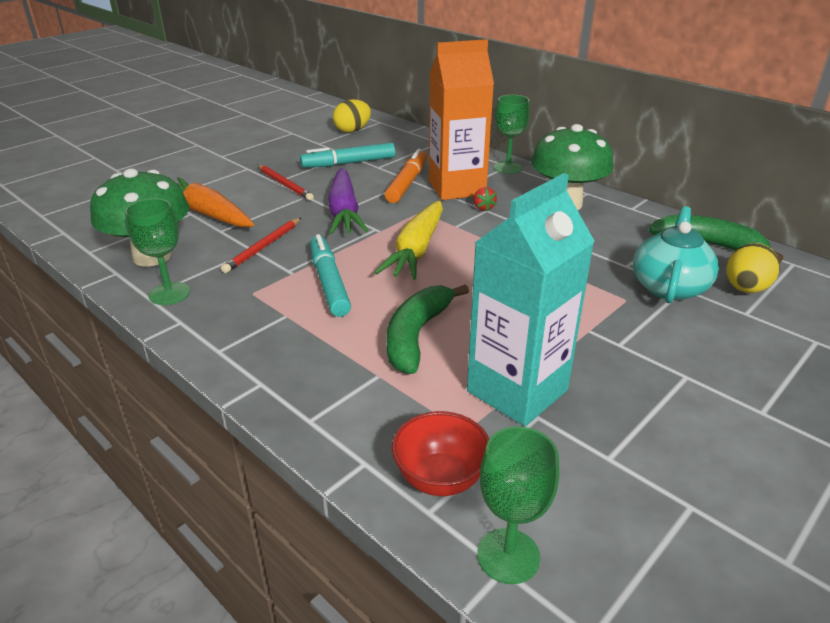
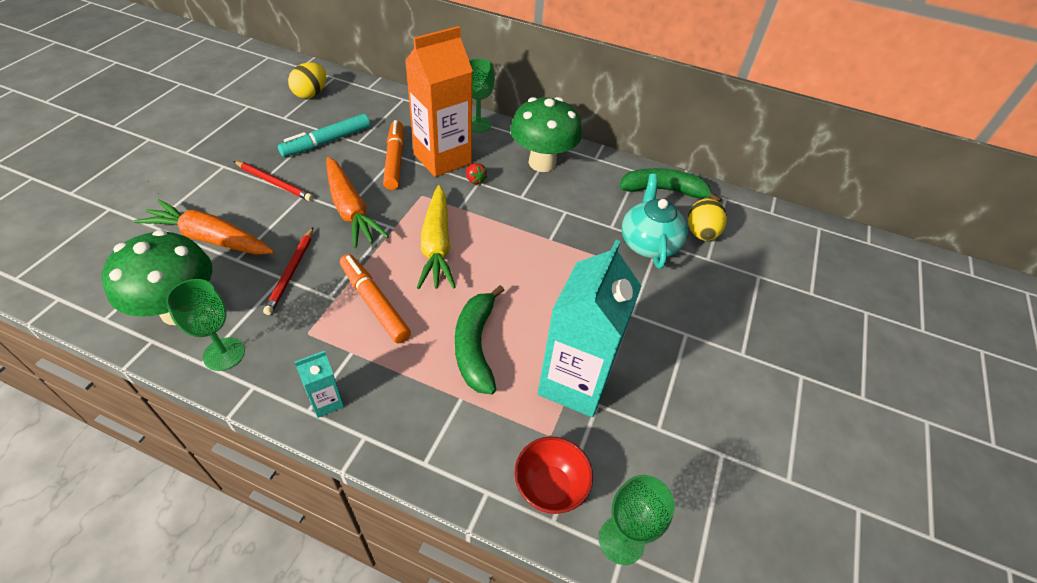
camera: 25 degrees left, 15 degrees up
turquoise marker [310,234,351,317] -> orange marker [340,254,411,343]
purple carrot [328,168,368,235] -> orange carrot [327,157,389,248]
none -> turquoise carton [295,351,344,418]

